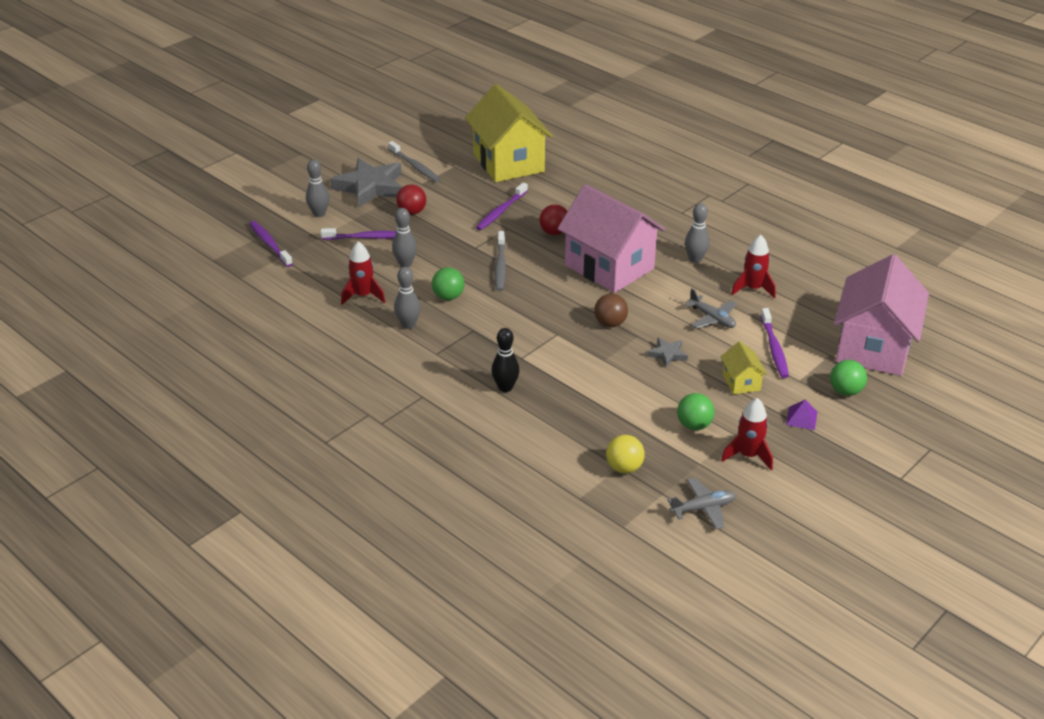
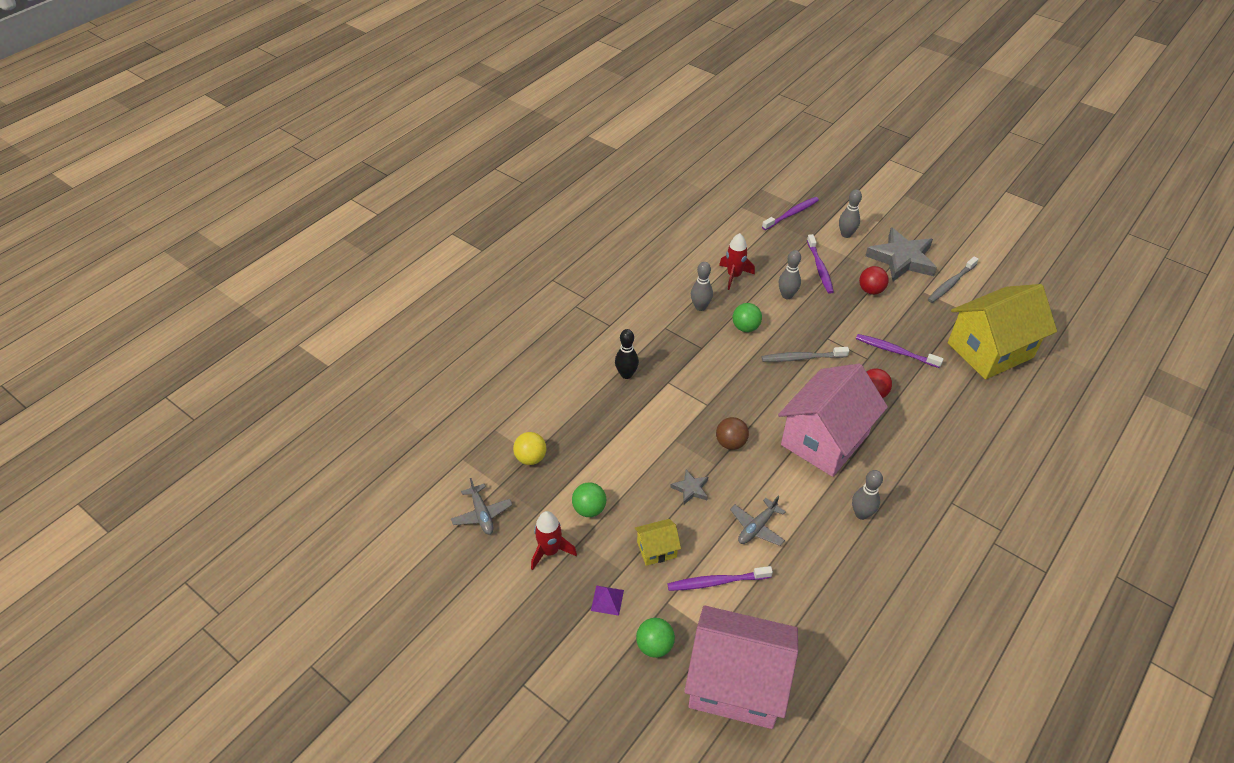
camera: 85 degrees right, 10 degrees up
red rocket [731,235,776,299] -> none

